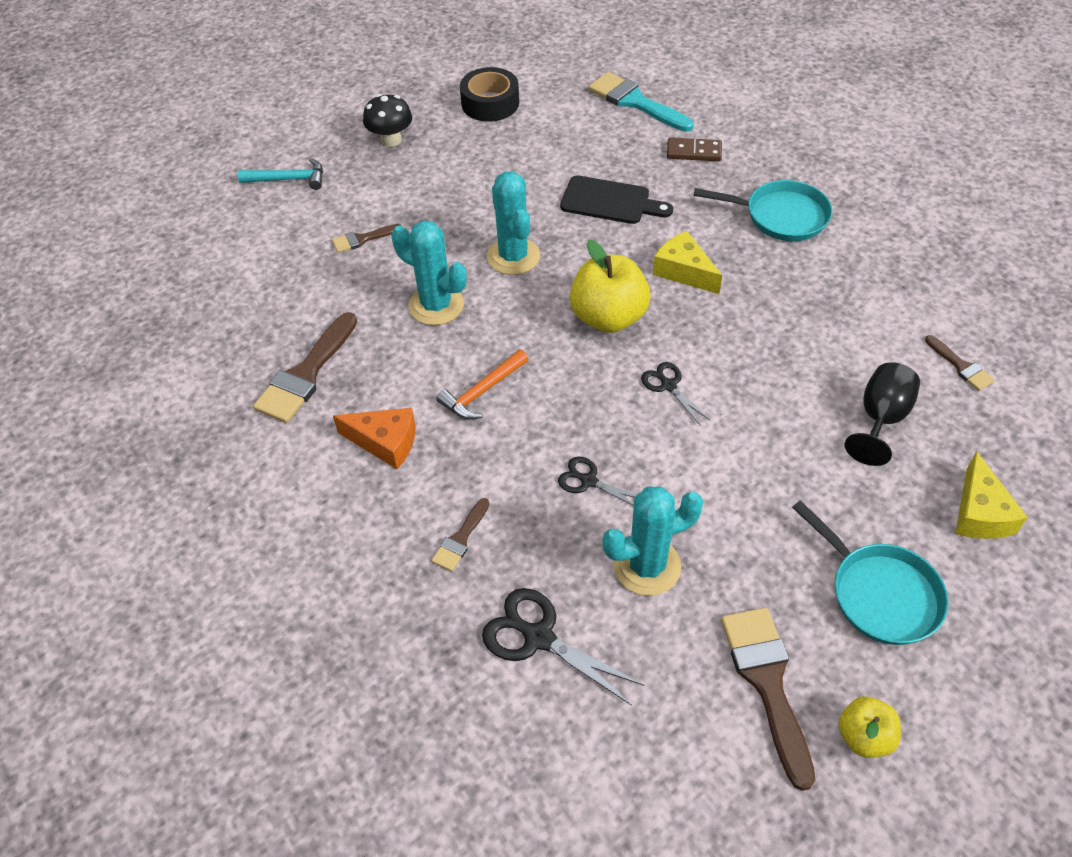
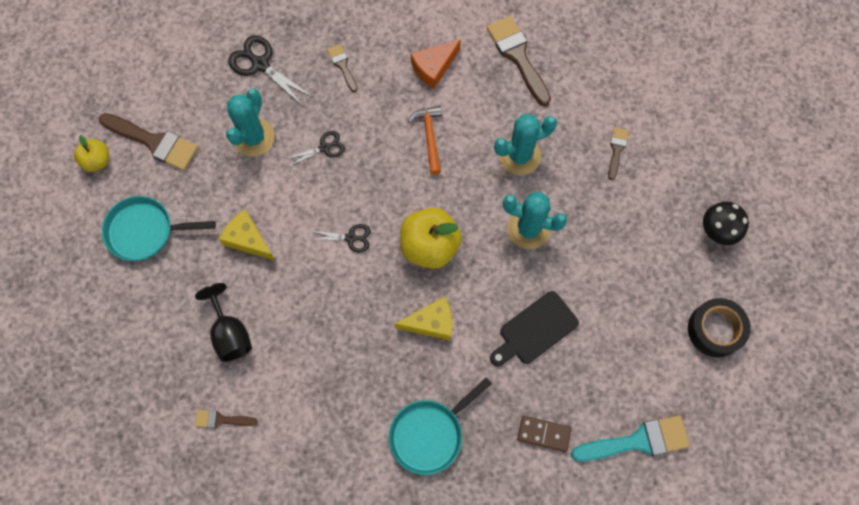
camera: 125 degrees right, 20 degrees up
turquoise hammer [238,158,323,190] -> none
black scissors [482,588,644,706] -> black scissors turned 120 degrees counterclockwise [228,35,314,107]
brown domino [667,137,722,161] -> brown domino turned 60 degrees clockwise [517,416,572,452]
yellow cheese [955,451,1028,539] -> yellow cheese moved to [219,210,275,260]

